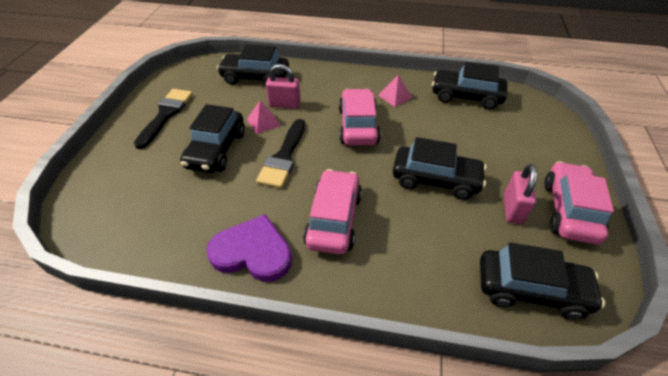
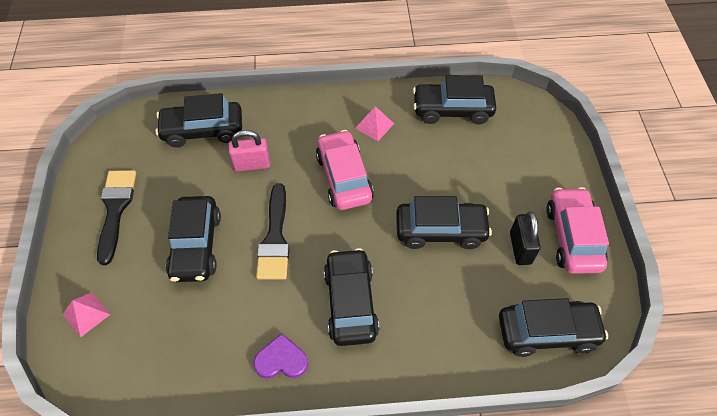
camera: 15 degrees left, 10 degrees up
purple heart [207,214,292,282] -> purple heart [253,333,308,378], size x0.63
pink pyramid [247,100,281,134] -> pink pyramid moved to [63,292,110,337]
pink car [303,169,362,254] -> black car [324,248,379,346]
pink padlock [504,164,537,224] -> black padlock [510,211,541,265]

